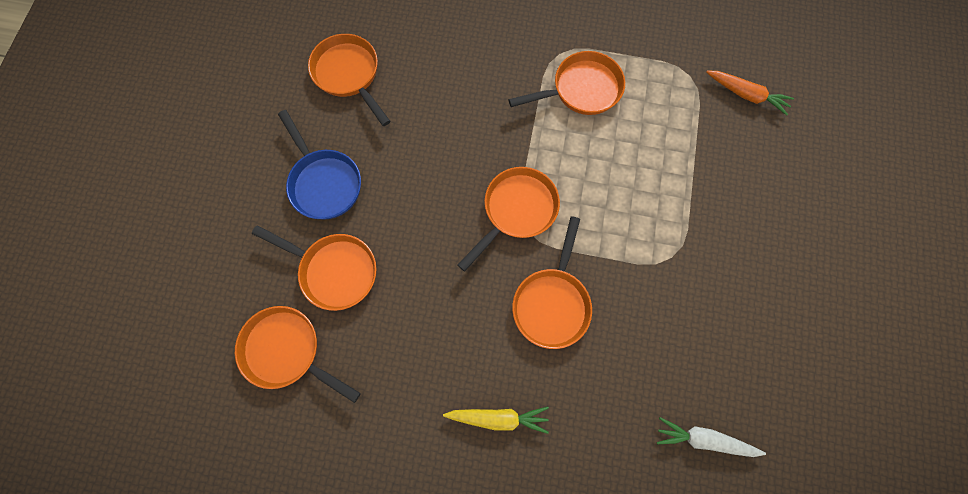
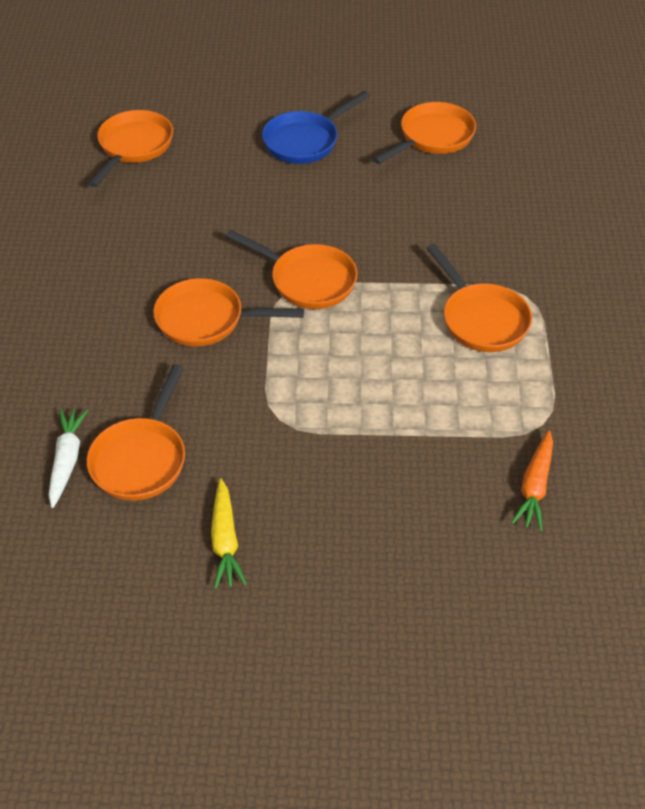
camera: 80 degrees right, 25 degrees down
orange pan [252,225,377,311] -> orange pan moved to [87,364,185,501]
yellow carrot [443,406,549,434] -> yellow carrot moved to [211,478,247,589]

